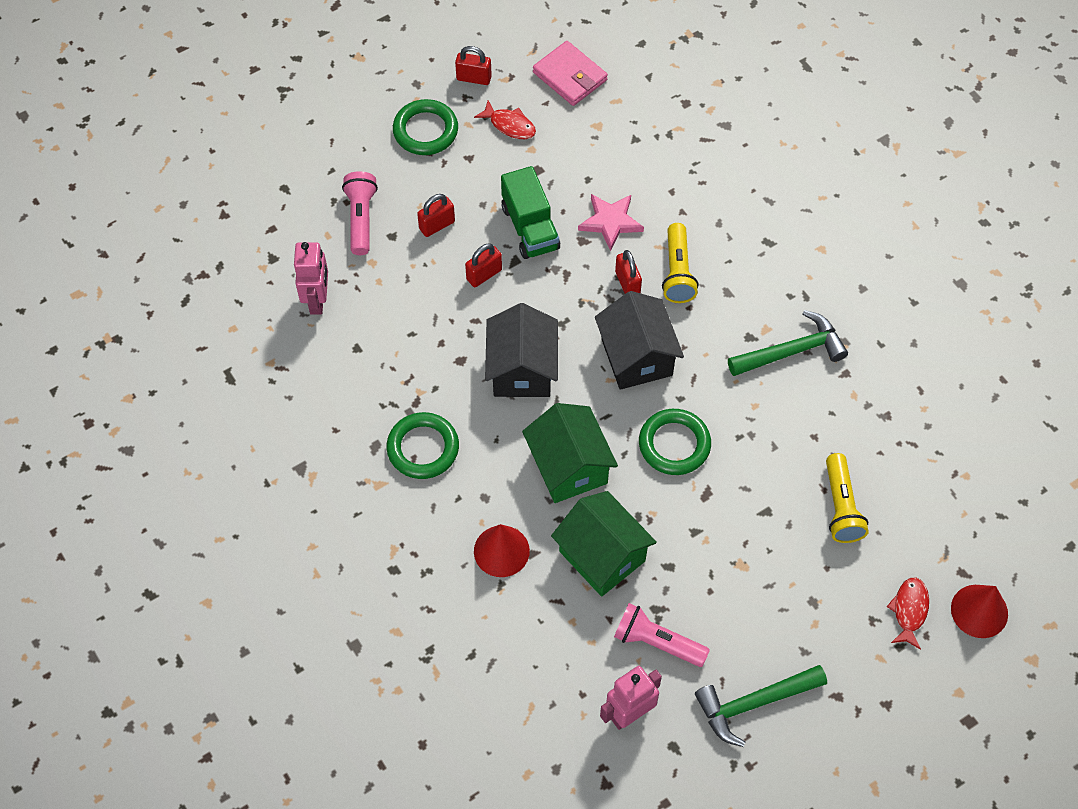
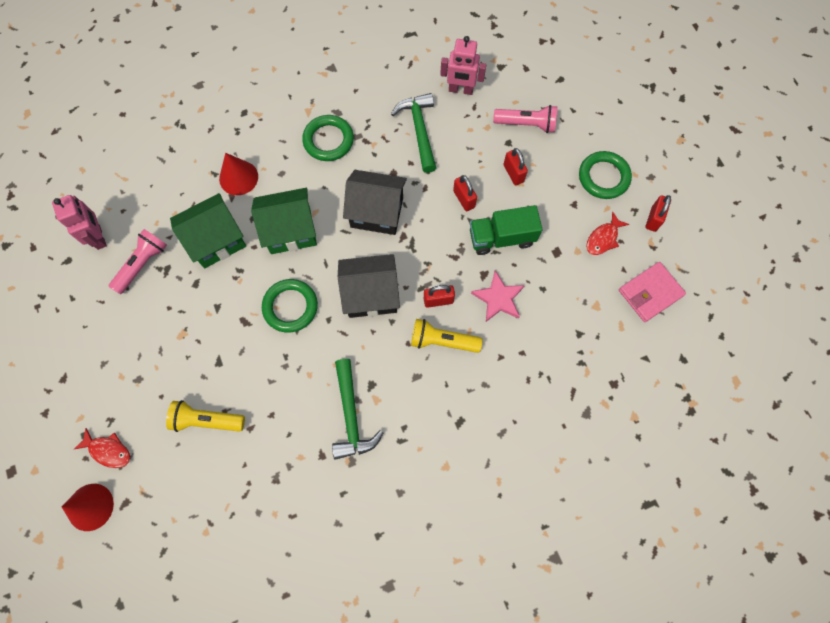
camera: 100 degrees right, 10 degrees up
green hammer [695,665,827,747] -> green hammer moved to [391,93,436,173]

